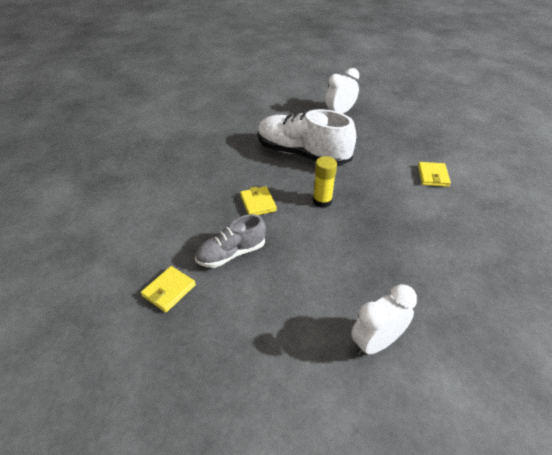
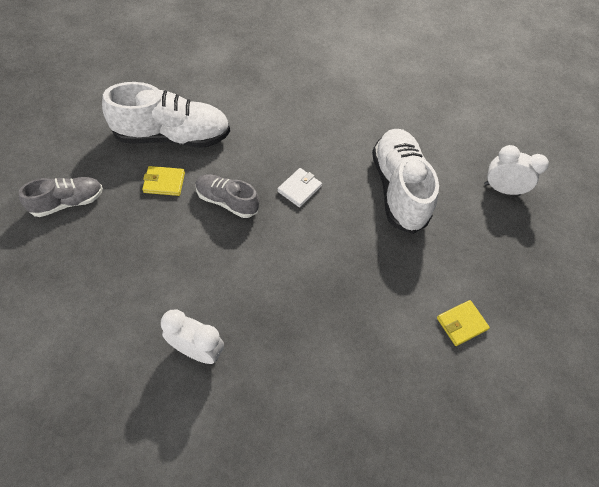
camera: 50 degrees right, 15 degrees up
yellow wallet [240,186,277,215] -> white wallet [277,168,322,207]
yellow glue stick [313,156,337,208] -> none
none -> grey shoe [19,177,103,217]
none -> white shoe [102,82,230,148]

